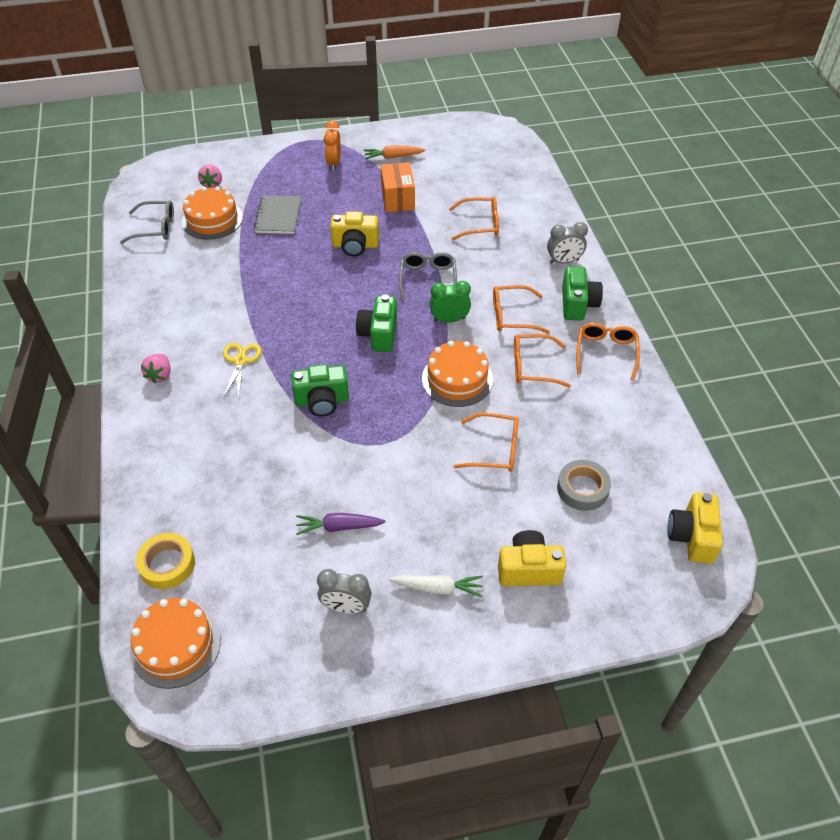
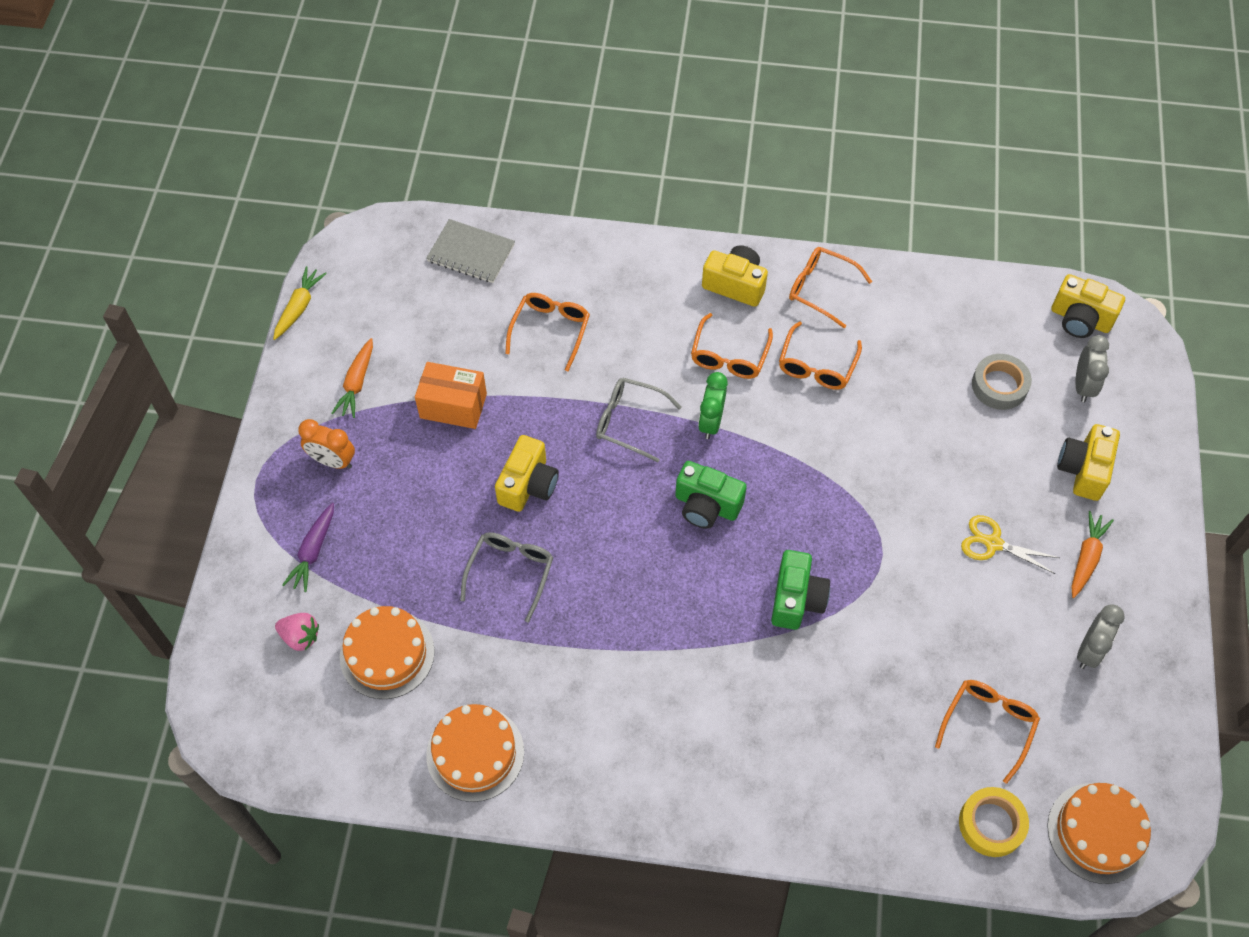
camera: 70 degrees left, 10 degrees up
grey glasses [120,200,174,244] -> grey glasses moved to [460,532,553,622]
pink strawberry [141,354,170,383] -> none
yellow scissors [223,343,262,398] -> yellow scissors moved to [961,515,1059,574]
grey notebook [254,195,301,234] -> grey notebook moved to [426,219,515,283]
purple carrot [296,513,385,535] -> purple carrot moved to [282,503,334,592]
white carrot [389,575,483,597] -> orange carrot [1071,511,1114,598]
orange cake [422,341,493,407] -> orange cake moved to [426,704,524,802]
orange glasses [453,413,519,472] -> orange glasses moved to [935,680,1040,784]
grey clock [547,222,588,264] -> grey clock moved to [1075,335,1109,402]
green camera [562,266,603,321] -> yellow camera [702,245,768,307]
none -> yellow carrot [273,266,327,340]

